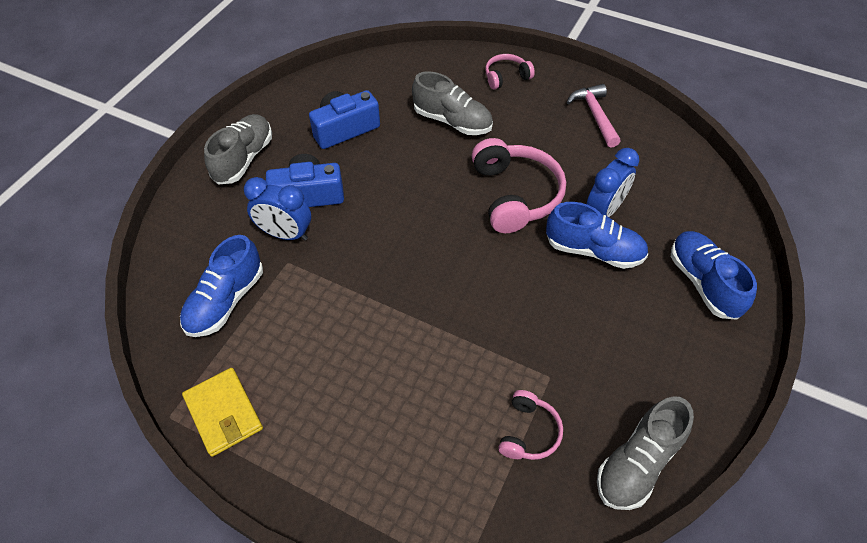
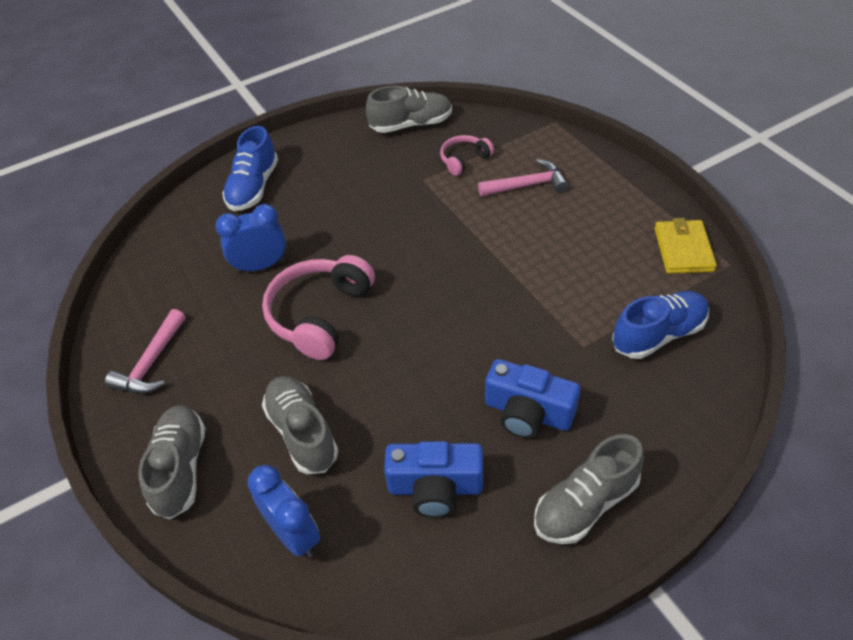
camera: 145 degrees left, 5 degrees down
blue clock [244,177,311,241] -> blue clock moved to [248,465,320,558]
pink headphones [485,54,535,89] -> grey shoe [138,405,206,519]
blue shoe [546,202,648,269] -> none
none -> pink hammer [478,159,568,197]

